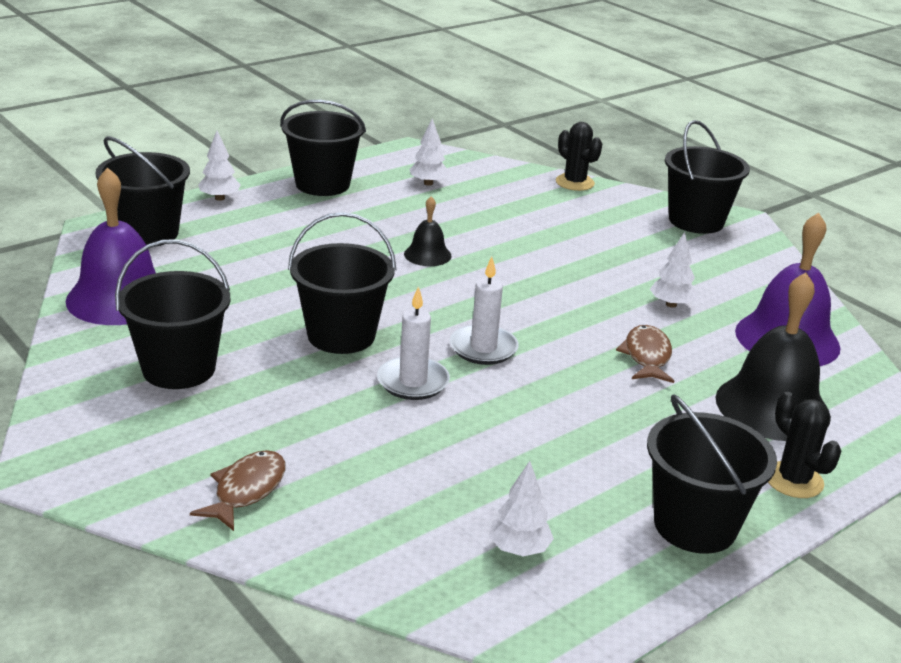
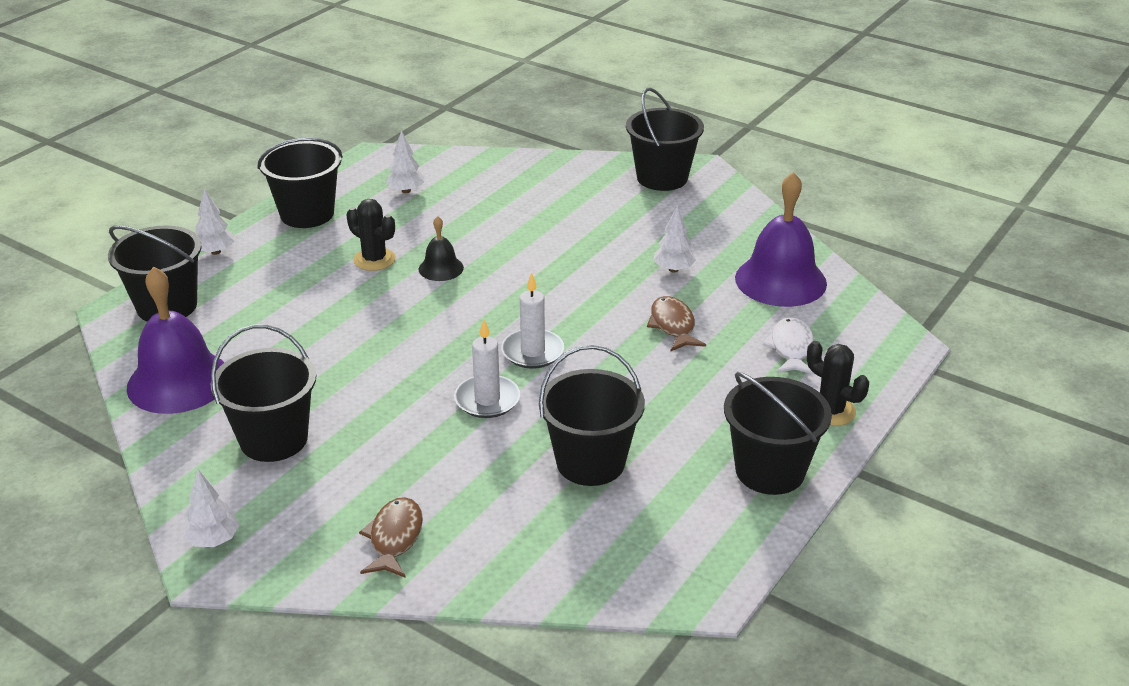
camera: 15 degrees left, 5 degrees up
black bucket [288,212,396,354] -> black bucket moved to [539,345,645,486]
white tree [489,461,554,556] -> white tree moved to [183,469,239,547]
black cactus [556,122,602,191] -> black cactus moved to [346,199,396,271]
black bell [716,272,831,441] -> white fish [763,317,815,375]

